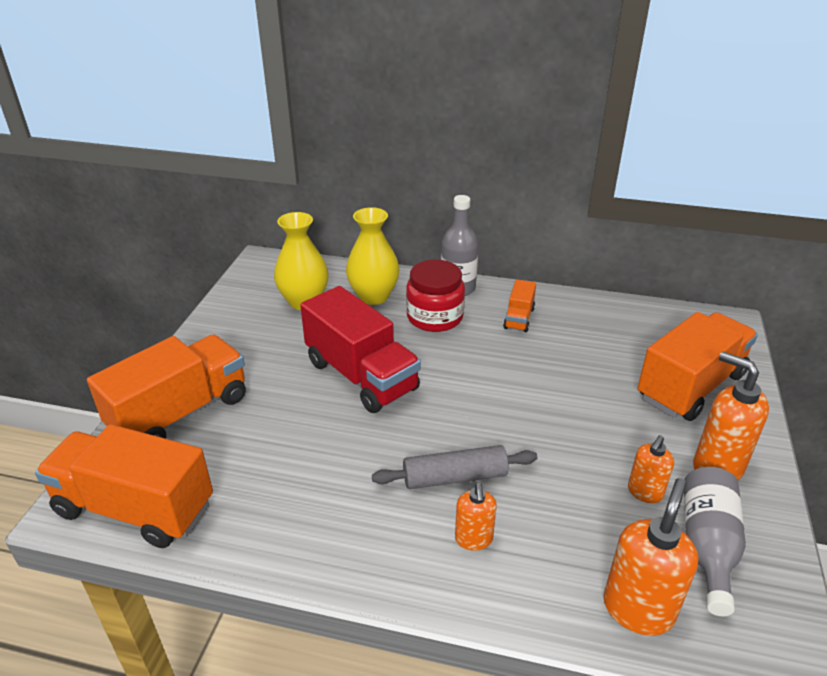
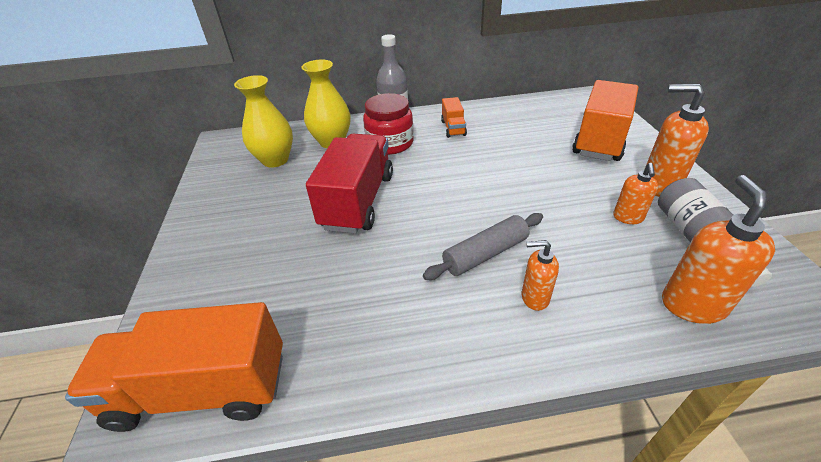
camera: 20 degrees left, 5 degrees up
orange truck [87,334,246,439] -> none
red truck [300,286,421,413] -> red truck turned 105 degrees counterclockwise [306,134,393,234]
orange soap dispenser [455,482,497,551] -> orange soap dispenser turned 120 degrees clockwise [522,240,559,311]

